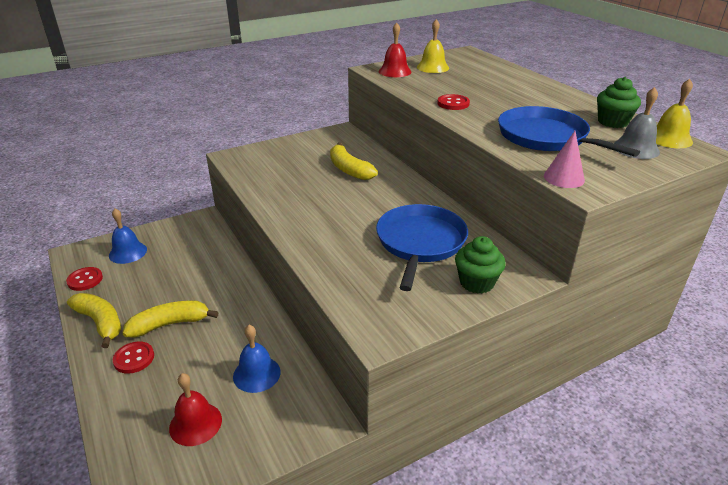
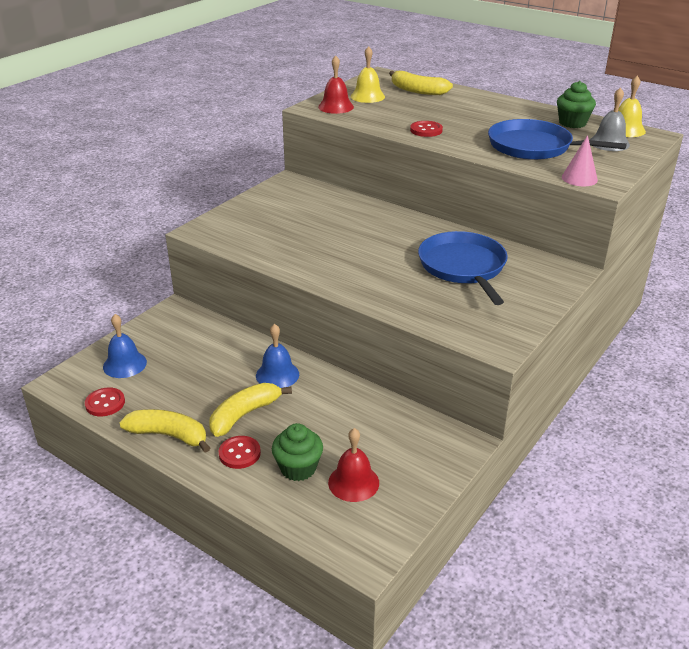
camera: 25 degrees left, 0 degrees up
blue bell [233,325,281,393] -> blue bell moved to [256,324,299,388]
yellow banana [330,142,378,180] -> yellow banana moved to [389,71,453,95]
green cupcake [455,236,506,294] -> green cupcake moved to [272,423,323,481]

